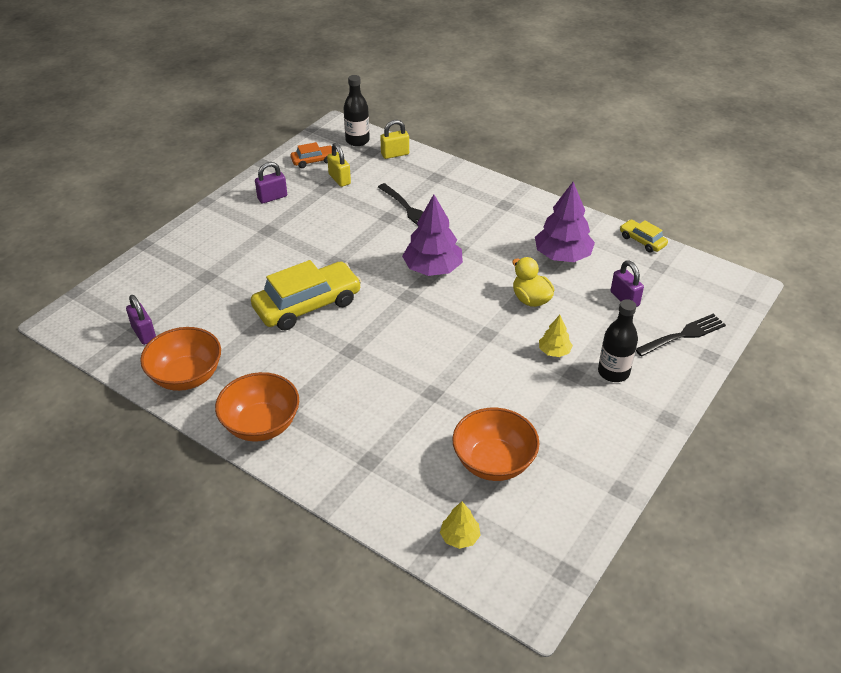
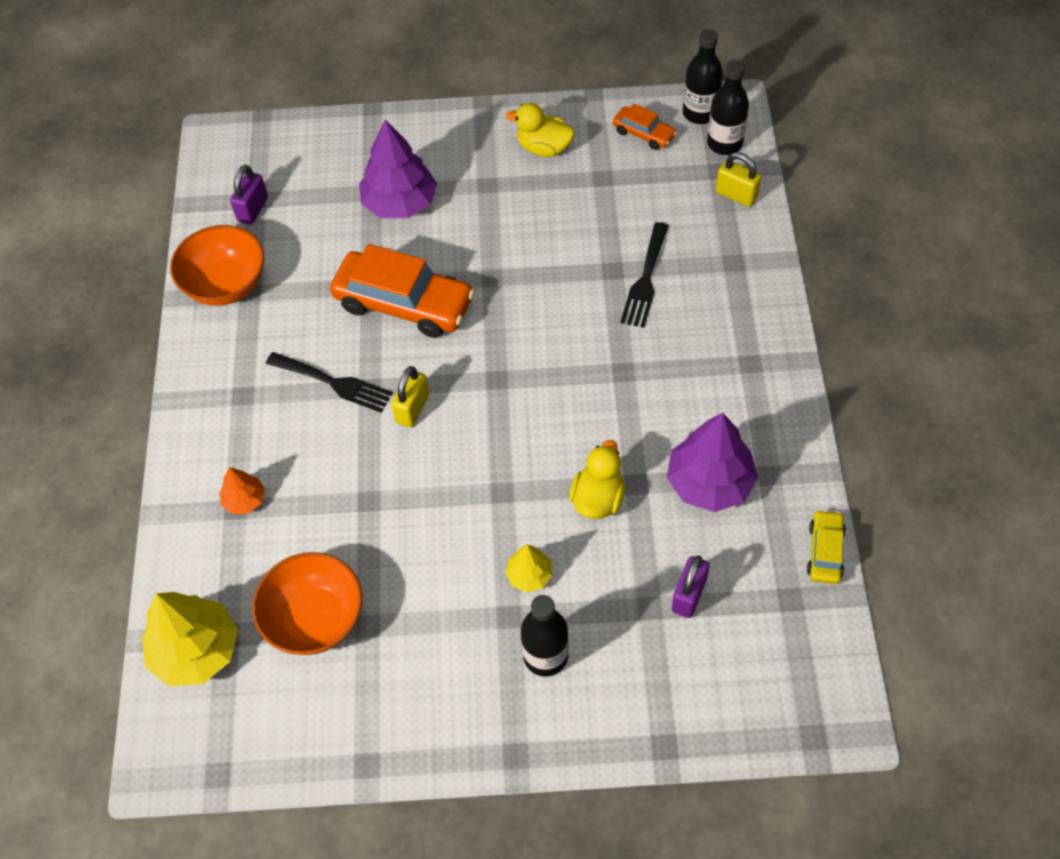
camera: 55 degrees right, 15 degrees up
orange bowl [215,372,299,442] -> none
yellow car [251,260,361,330] -> orange car [330,244,475,338]
purple padlock [255,162,287,204] -> yellow duck [506,103,575,157]
yellow padlock [327,143,351,187] -> yellow padlock moved to [391,366,429,427]
purple tree [402,194,463,276] -> purple tree moved to [359,120,437,218]
yellow tree [440,501,481,549] -> yellow tree [142,592,238,686], size x1.97
black fork [636,314,726,357] -> black fork moved to [266,352,393,413]
none -> orange tree [220,467,265,514]
none -> black bottle [683,29,723,124]

